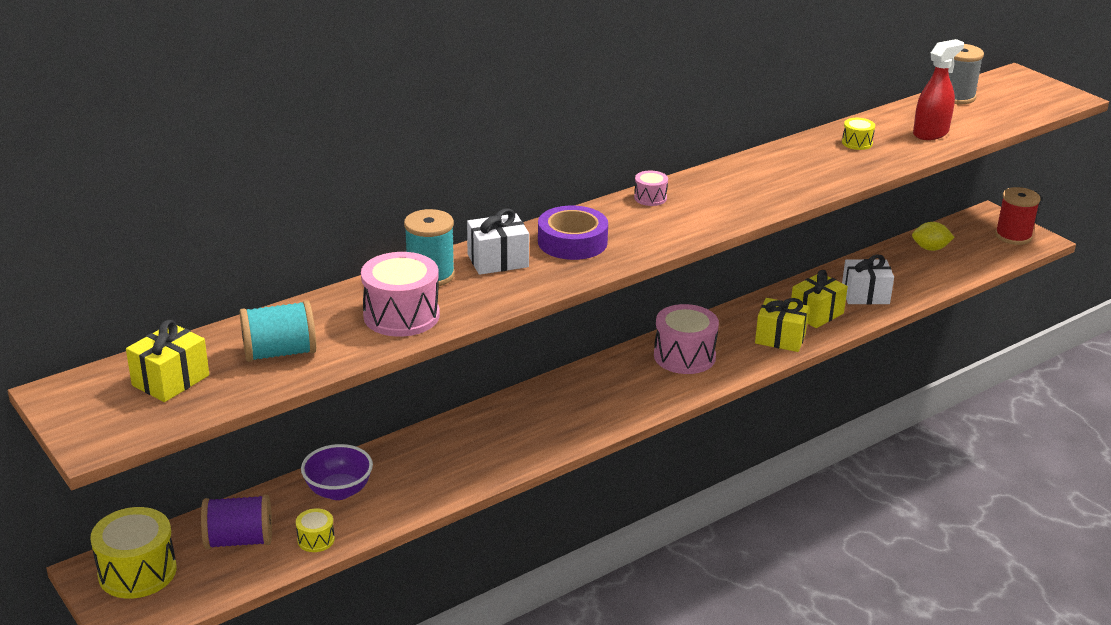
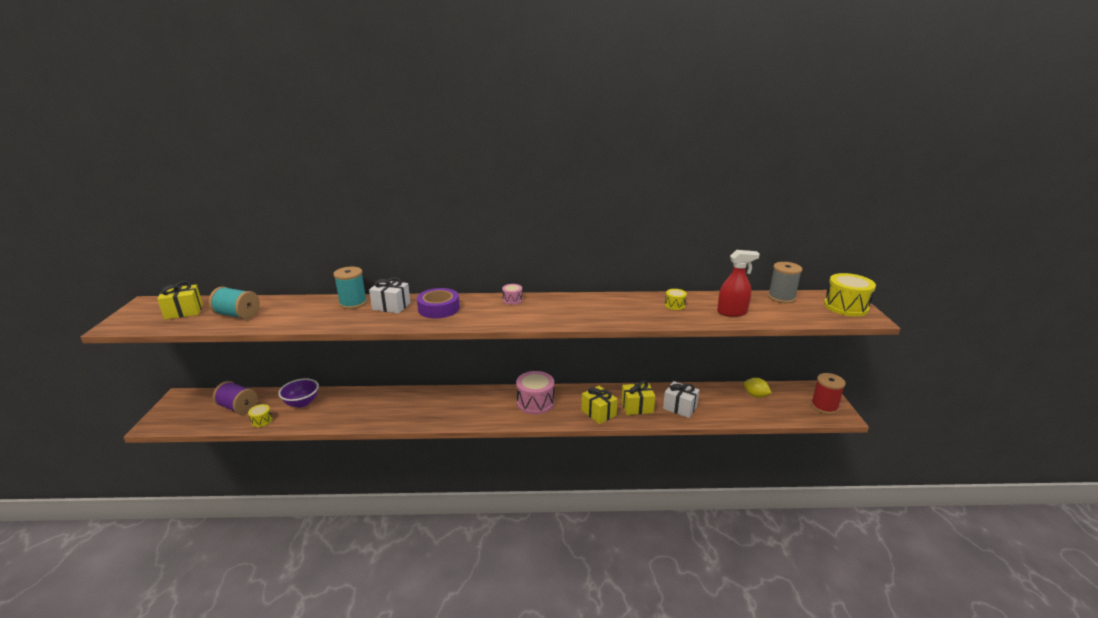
camera: 35 degrees right, 5 degrees down
yellow drum [90,507,177,599] -> yellow drum moved to [824,273,876,316]
pink drum [361,252,440,337] -> none

